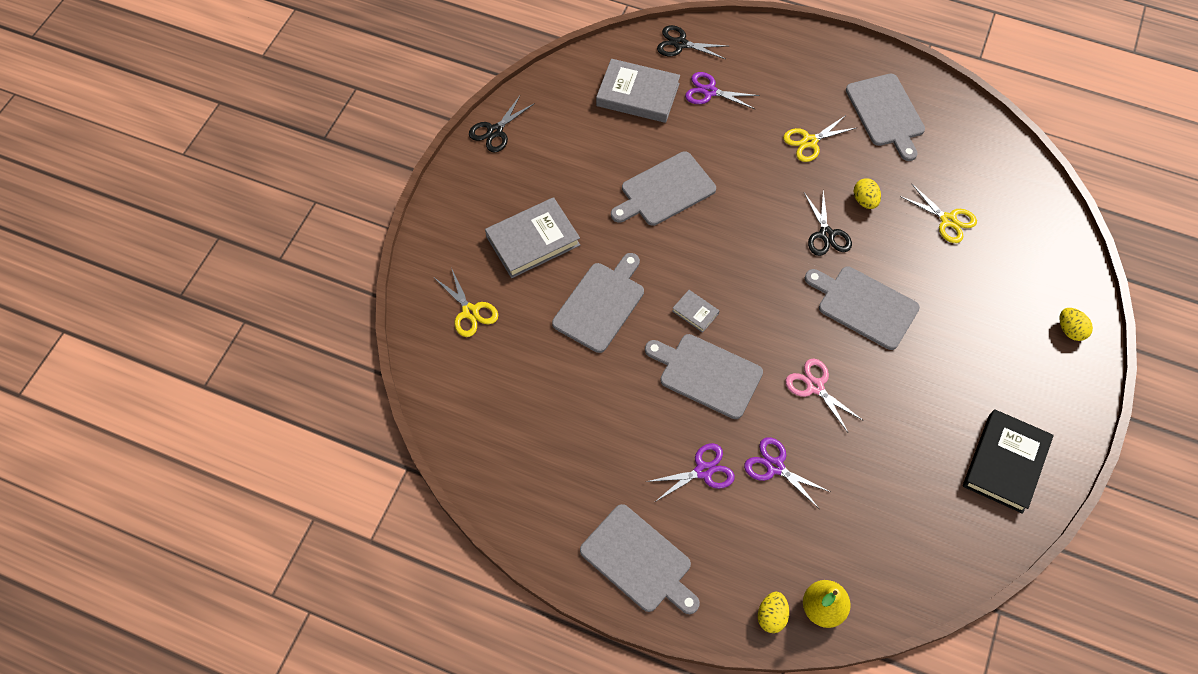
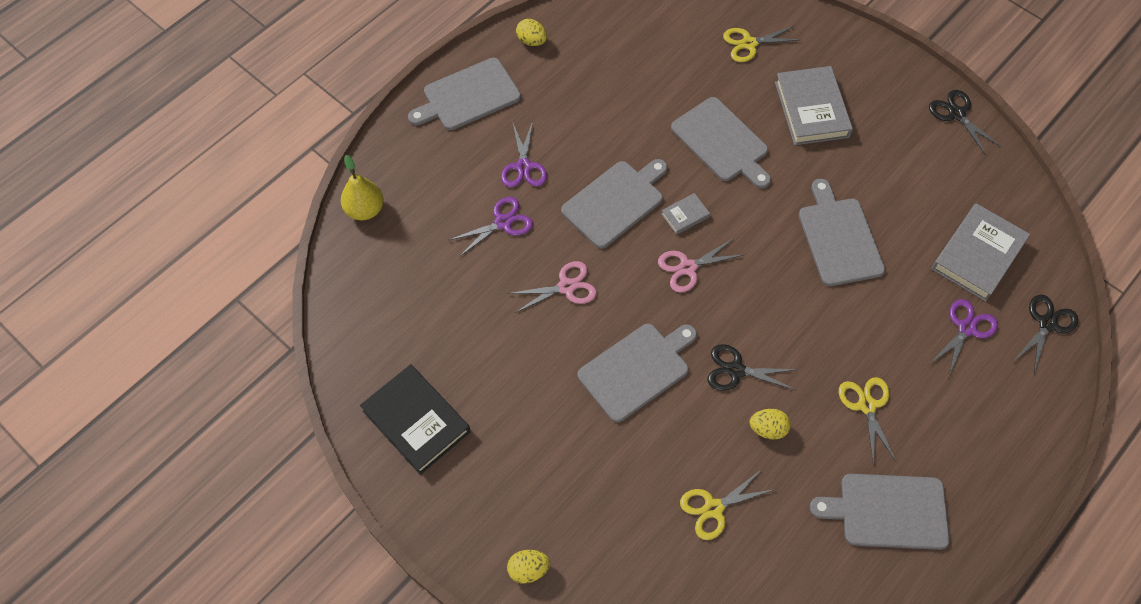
camera: 110 degrees right, 0 degrees up
yellow egg [758,592,789,633] -> yellow egg moved to [516,19,547,46]
none -> pink scissors [658,238,745,293]

